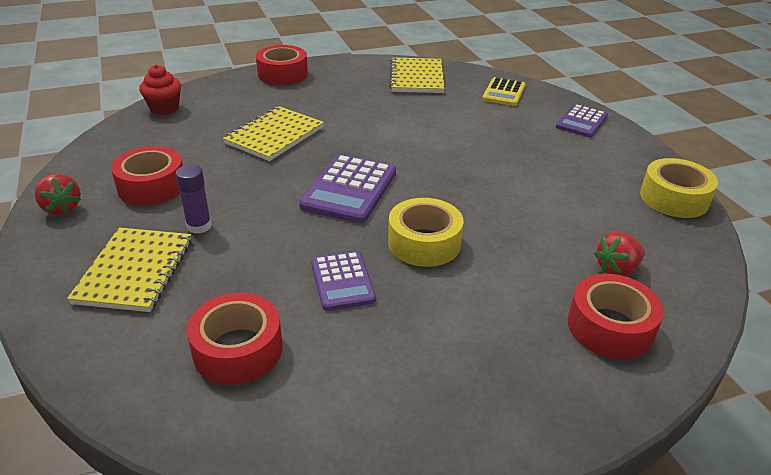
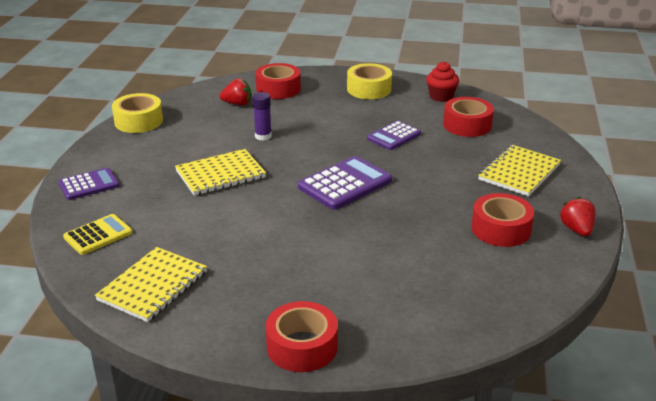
camera: 150 degrees left, 5 degrees down
red cupcake [139,65,181,115] -> red cupcake moved to [426,61,459,102]
purple glue stick [175,165,212,234] -> purple glue stick moved to [253,92,272,141]
yellow notebook [223,106,324,161] -> yellow notebook moved to [175,149,266,196]
purple calculator [311,251,376,311] -> purple calculator turned 150 degrees counterclockwise [367,121,421,150]
yellow tape [388,198,464,267] -> yellow tape moved to [347,63,392,99]

